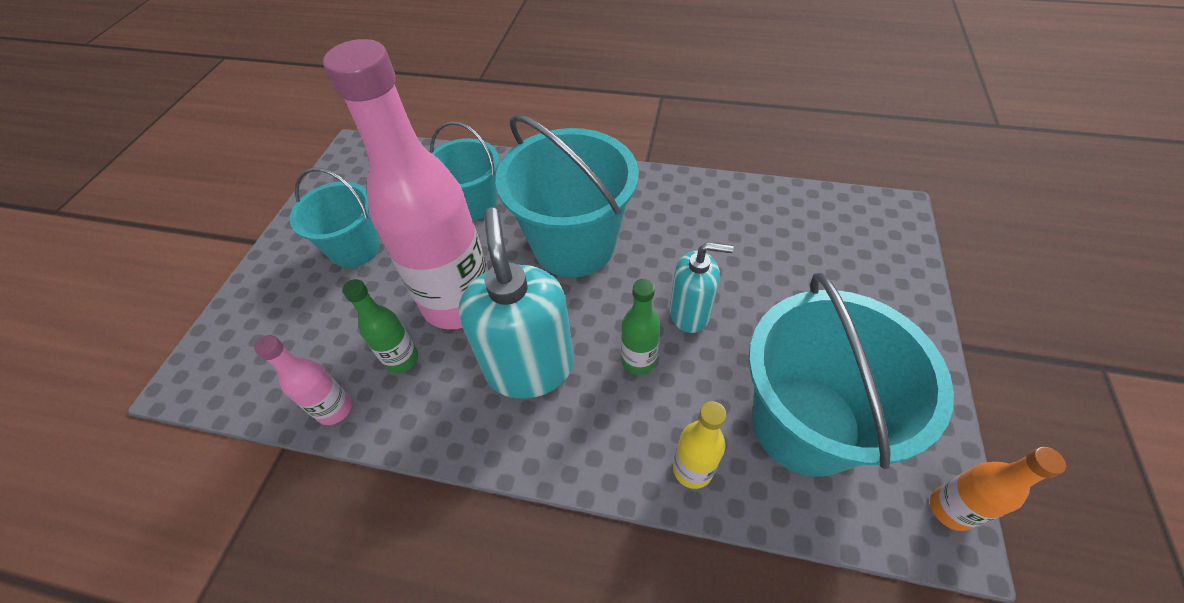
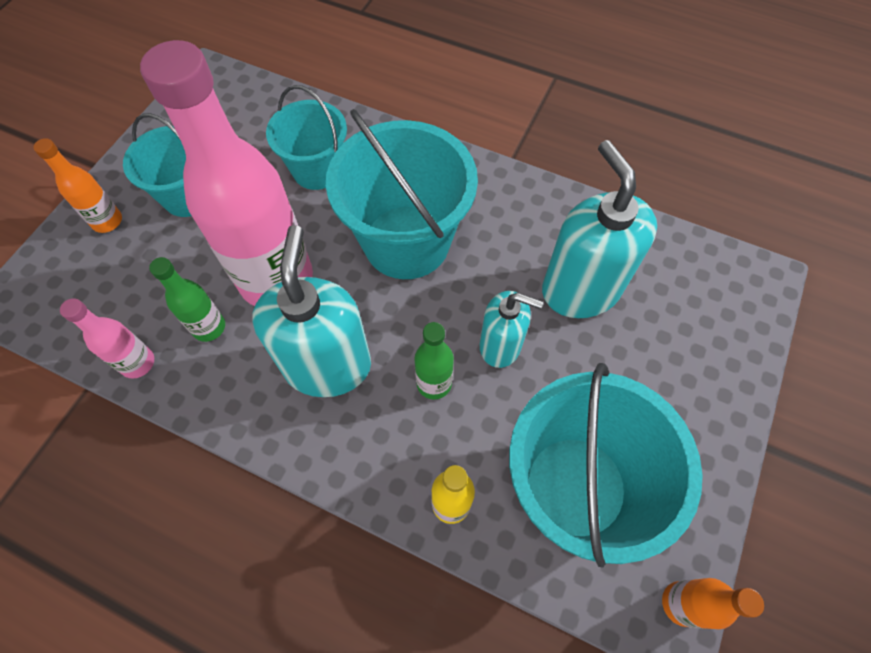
camera: 10 degrees right, 10 degrees up
none -> orange bottle [33,138,122,233]
none -> turquoise soap dispenser [542,140,657,318]

